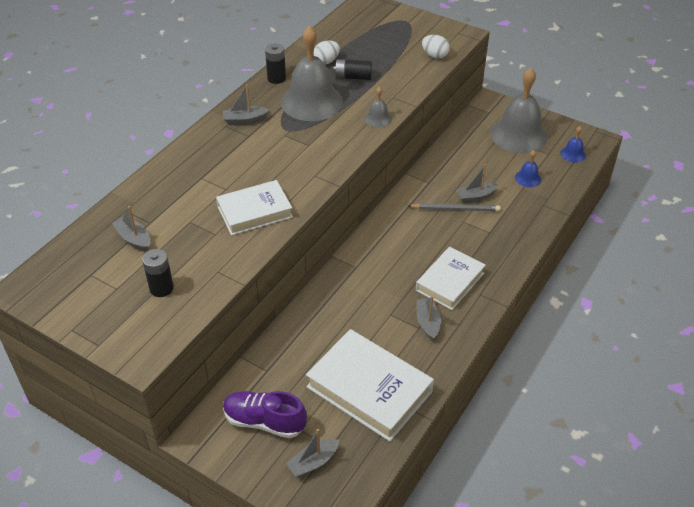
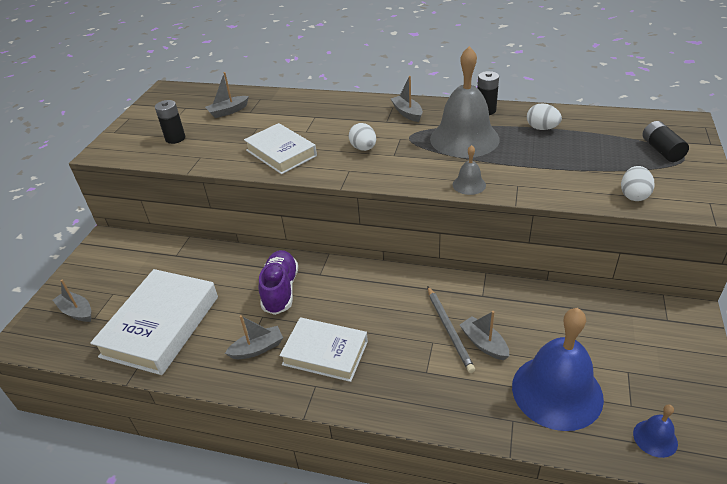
camera: 75 degrees right, 5 degrees down
grey boat [112,206,151,251] -> grey boat turned 150 degrees counterclockwise [205,72,249,118]
purple shoe [223,391,307,438] -> purple shoe moved to [259,250,298,315]
black battery [334,59,372,80] -> black battery moved to [642,121,689,162]
grey bell [491,68,548,153] -> none
blue bell [515,150,541,187] -> blue bell [512,308,604,431], size x2.29
none -> white egg [349,123,376,151]

